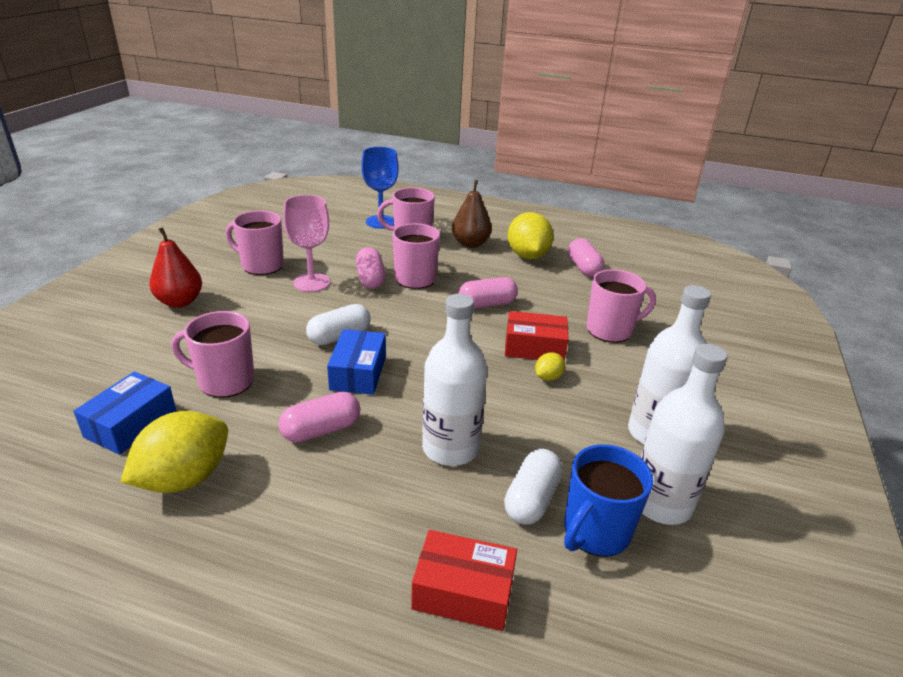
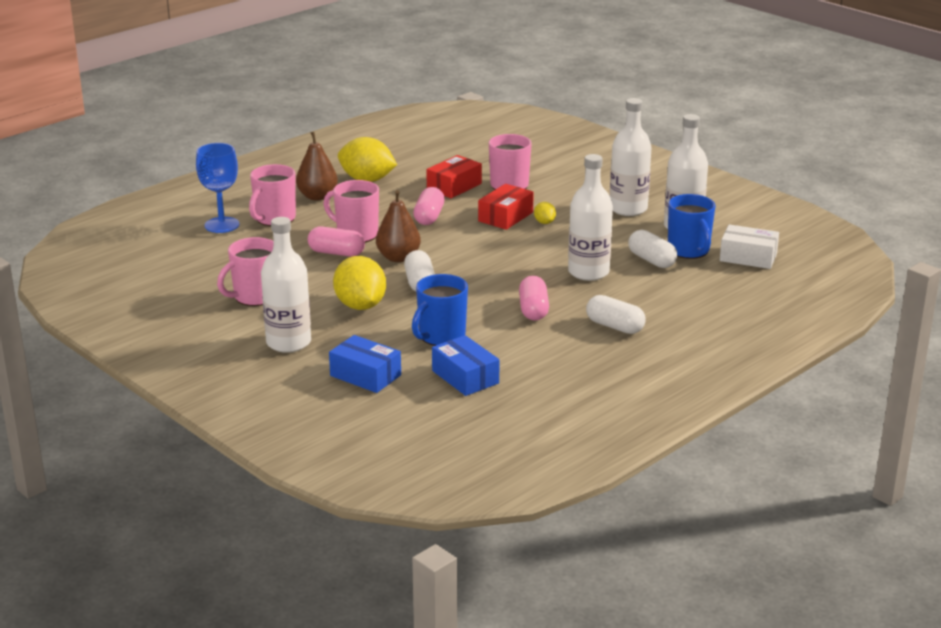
camera: 60 degrees left, 5 degrees down
yellow lemon [120,411,228,493] -> yellow lemon moved to [333,256,386,310]
red pear [149,227,202,308] -> white bottle [261,217,311,353]
pink mug [172,311,255,398] -> blue mug [412,274,468,346]
pink goblet [283,195,330,292] -> none
blue box [327,329,386,395] -> blue box moved to [329,335,401,393]
red box [411,530,517,631] -> red box moved to [426,155,482,198]
pink capsule [568,238,605,277] -> none
none -> brown pear [376,190,421,262]
none -> white capsule [586,295,646,334]
none -> white box [720,224,779,269]

